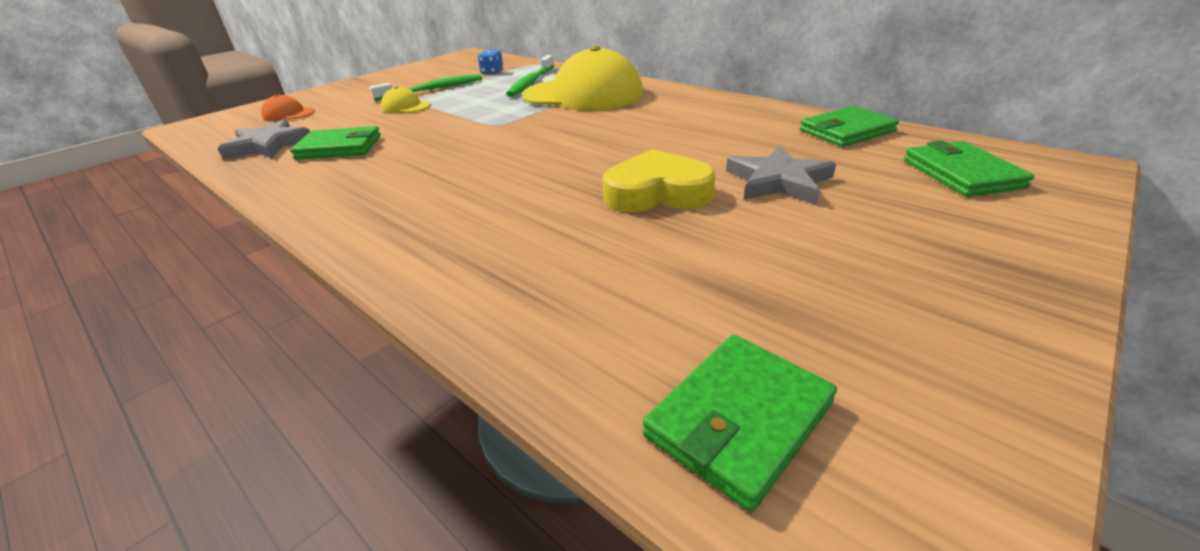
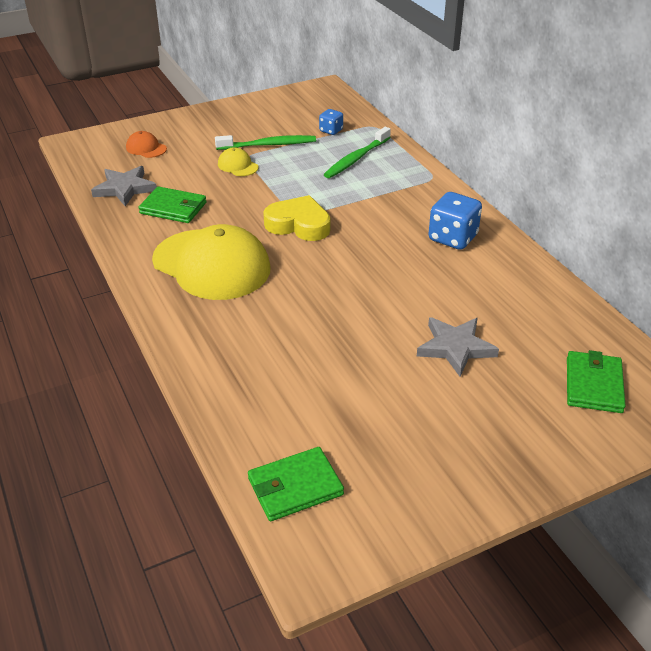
camera: 20 degrees right, 5 degrees up
yellow cap [522,46,643,110] -> yellow cap moved to [152,224,271,300]
yellow heart [603,149,715,212] -> yellow heart moved to [263,195,330,241]
green wallet [800,106,899,147] -> none
none -> blue dice [429,192,482,250]

